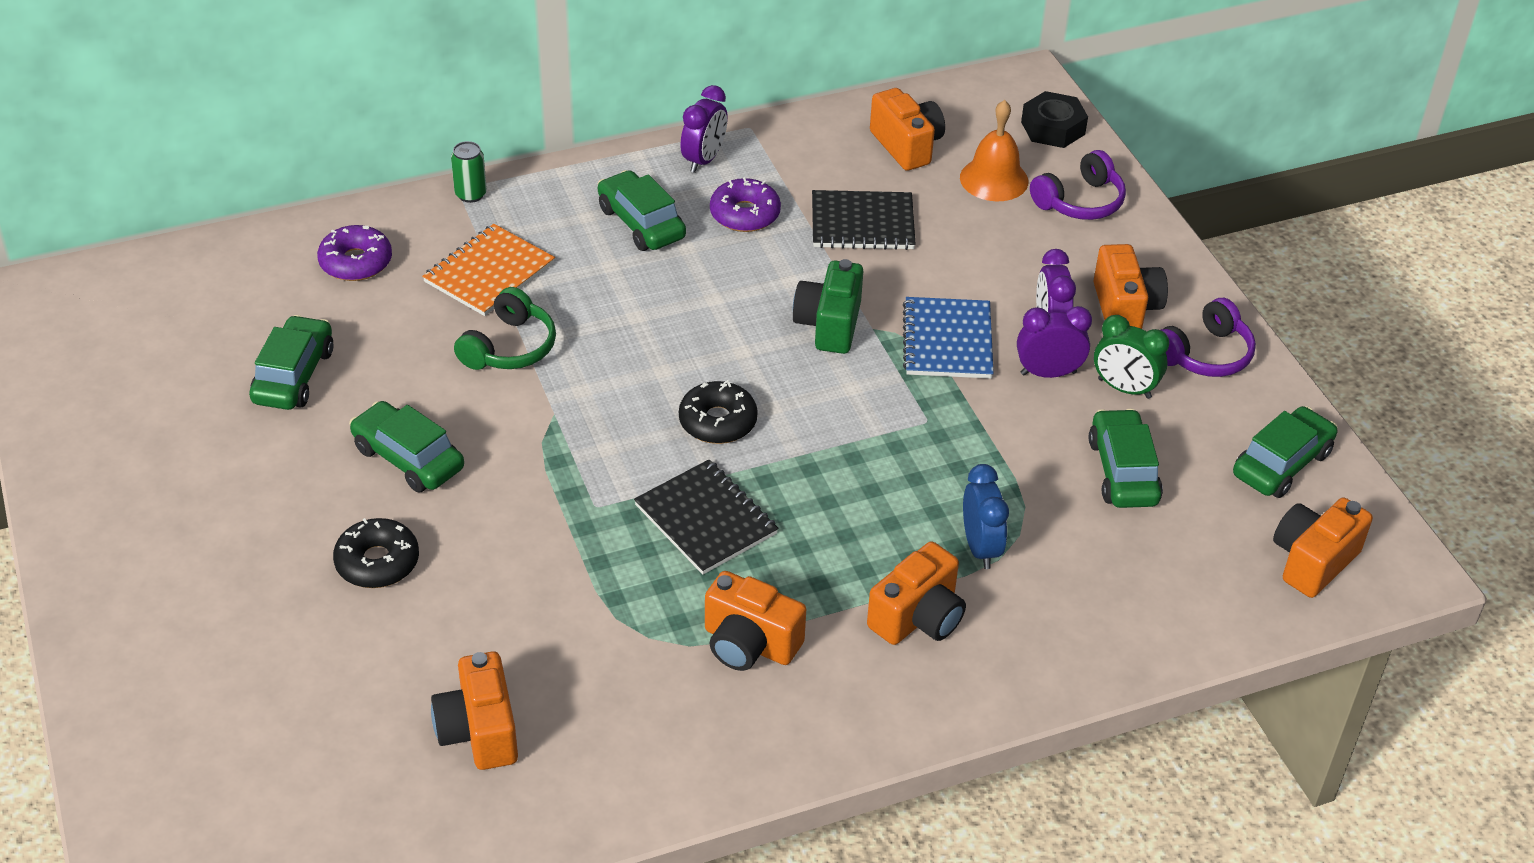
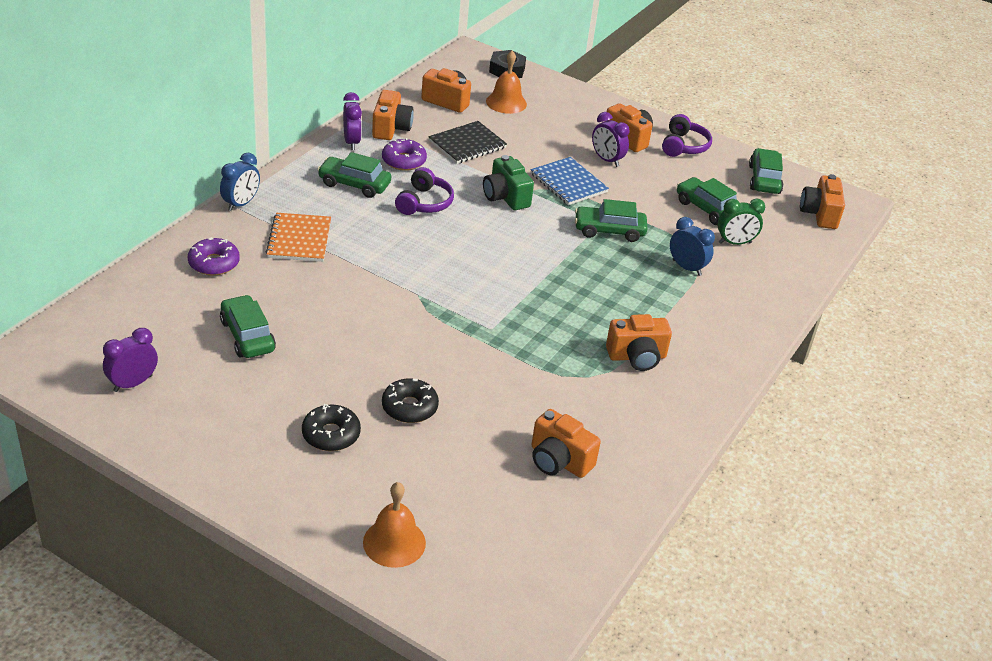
camera: 40 degrees left, 5 degrees down
green car [349,401,464,492] -> green car moved to [575,199,647,242]
green can [451,141,487,203] -> blue clock [220,153,260,211]
green headphones [454,287,556,370] -> none
black notebook [634,459,779,575] -> none
black donut [679,380,758,444] -> black donut moved to [302,404,361,451]
orange camera [867,541,966,645] -> orange camera moved to [372,90,414,140]
purple clock [1017,306,1092,378] -> purple clock moved to [103,328,158,392]
purple headphones [1030,150,1126,220] -> purple headphones moved to [395,167,454,215]
green clock [1094,315,1169,399] -> green clock moved to [717,199,765,245]
none -> orange bell [363,482,426,568]

